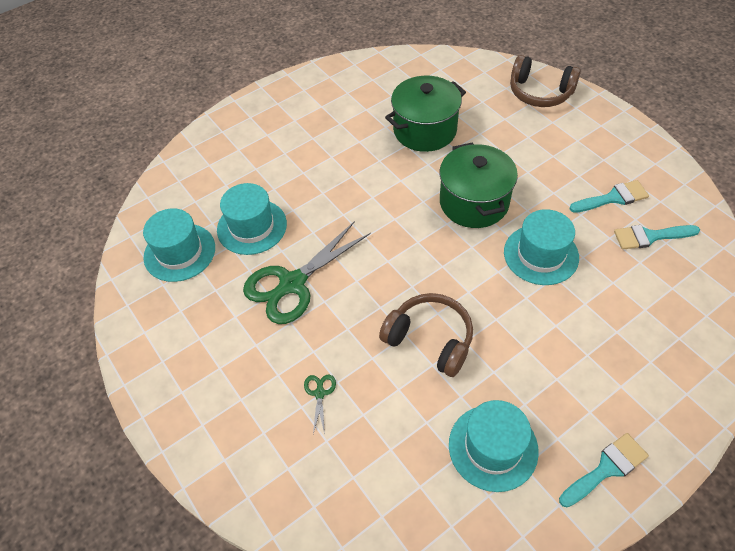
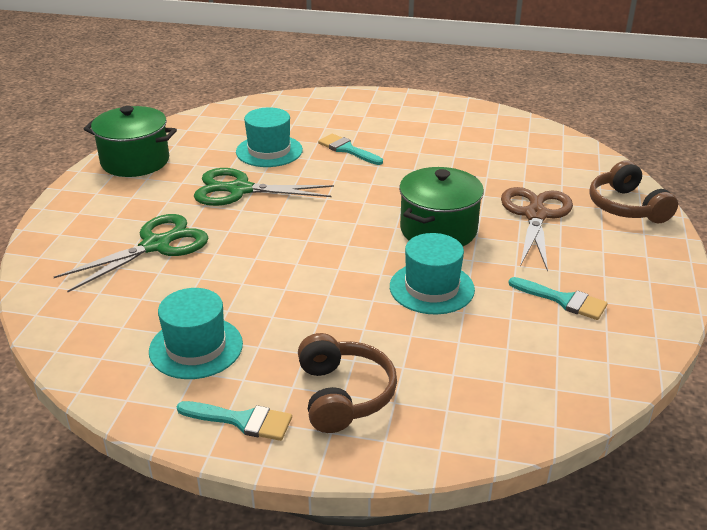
camera: 45 degrees right, 20 degrees down
turquoise hat [143,208,215,282] -> none
green scissors [304,375,336,434] -> green scissors [54,214,208,292], size x2.47
brown headphones [379,293,473,377] -> brown headphones moved to [298,333,397,433]
green pot [385,76,466,152] -> green pot moved to [84,106,177,177]
turquoise brush [614,225,700,250] -> turquoise brush moved to [318,134,383,165]
none -> brown scissors [501,187,573,272]

